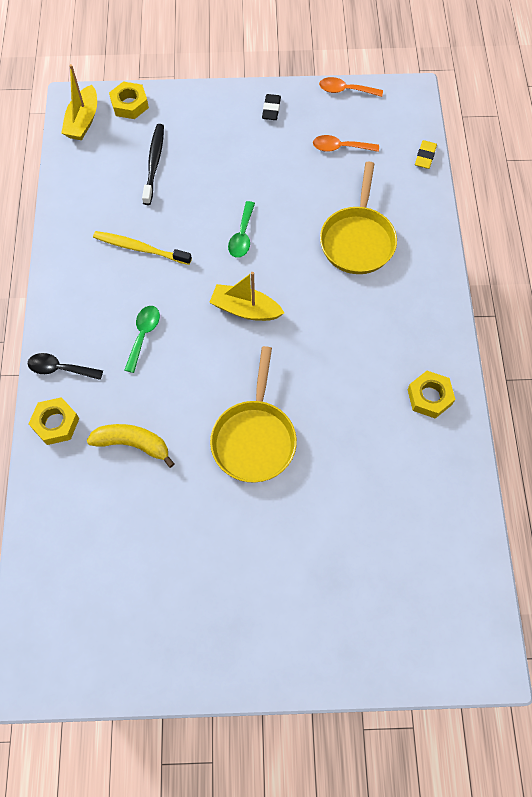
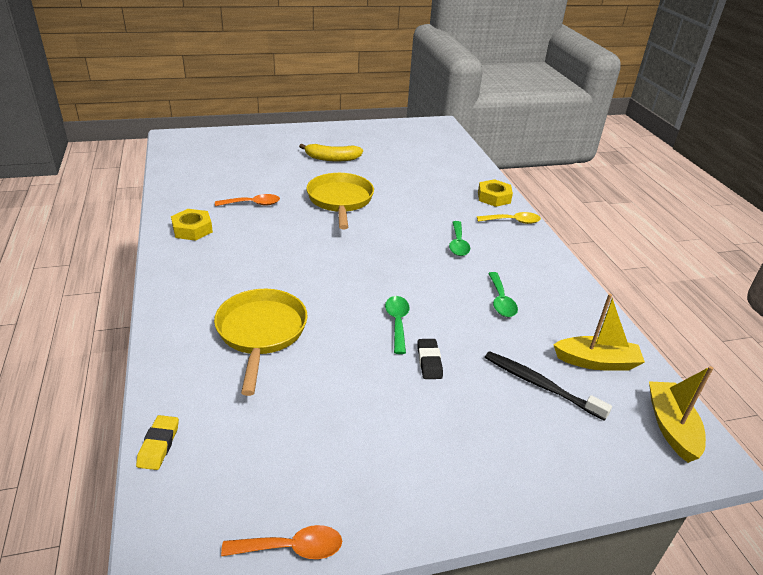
camera: 165 degrees right, 30 degrees down
black spoon [28,353,103,380] -> yellow spoon [477,212,541,224]
yellow banana [87,424,175,468] -> yellow banana moved to [299,144,363,161]
yellow toothbrush [93,231,192,265] -> green spoon [488,272,518,317]
yellow nut [109,81,149,119] -> none
black toothbrush [142,124,164,205] -> black toothbrush turned 135 degrees clockwise [485,351,612,421]
yellow boat [209,272,284,321] -> yellow boat moved to [553,294,645,371]
black eraser [262,94,281,120] -> black eraser moved to [418,339,443,379]
orange spoon [313,135,379,152] -> orange spoon moved to [215,194,280,206]

